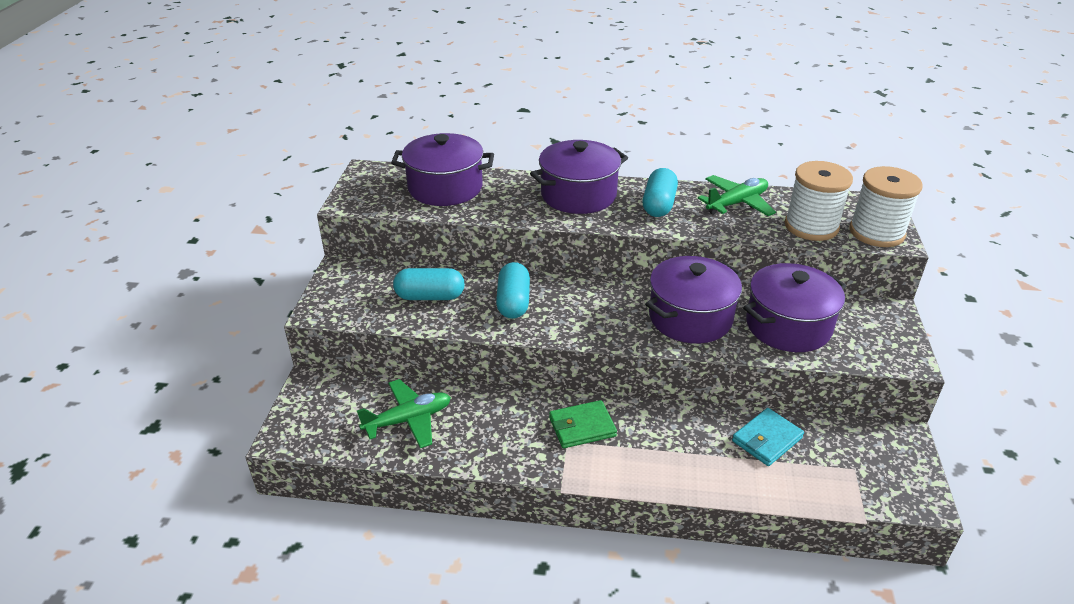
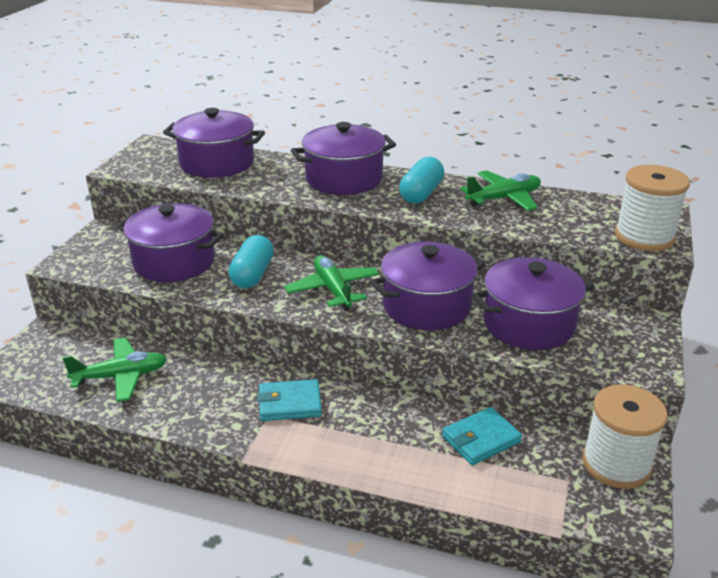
camera: 10 degrees right, 5 degrees down
turquoise capsule [393,268,465,300] -> purple pot [116,203,224,282]
green wallet [549,400,617,448] -> turquoise wallet [257,379,322,421]
white spool [785,161,853,241] -> white spool moved to [582,385,668,489]
none -> green plane [284,255,379,311]

